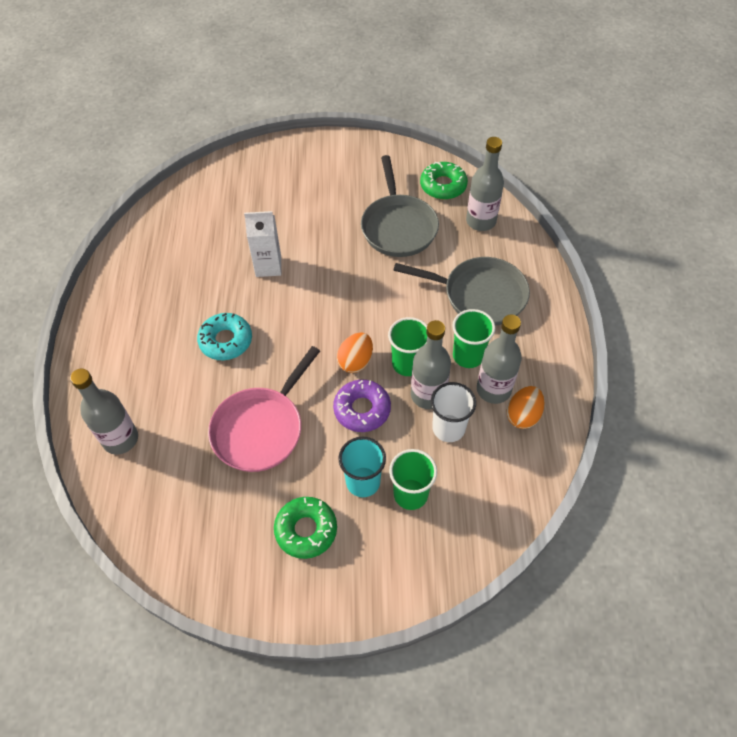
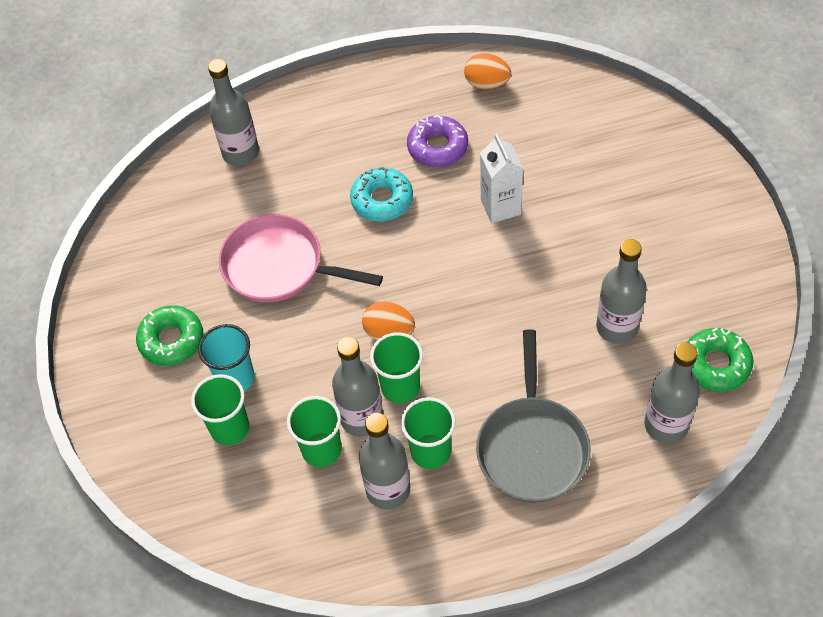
camera: 80 degrees right, 0 degrees up
purple donut [333,380,391,432] -> purple donut moved to [407,115,468,167]
grey pan [361,155,439,257] -> grey bottle [596,239,647,344]
white cup [431,382,476,442] -> green cup [287,396,342,467]
orange egg [507,386,545,429] -> orange egg moved to [464,53,511,90]

